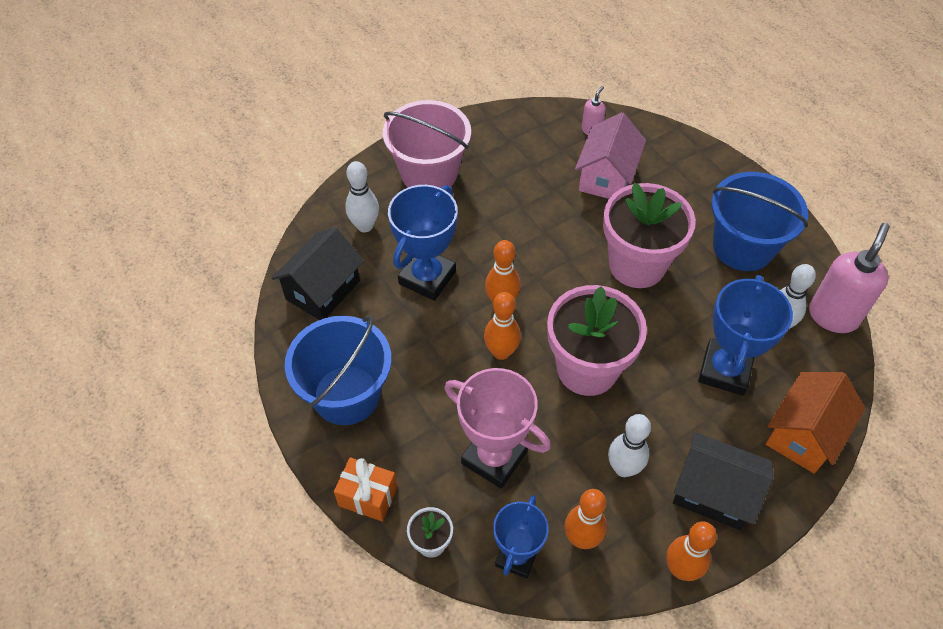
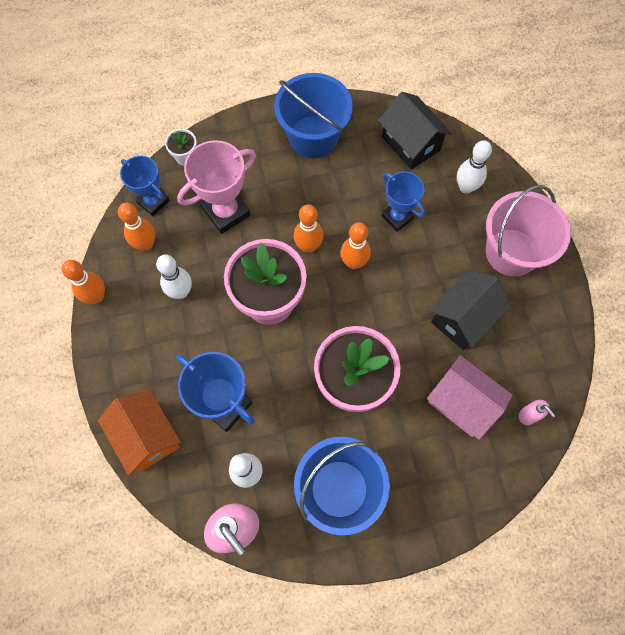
camera: 110 degrees right, 15 degrees up
orange gift [334,457,397,522] -> none
blue trophy [388,185,458,301] -> blue trophy [381,171,425,232], size x0.67
black house [673,432,774,530] -> black house moved to [430,270,511,350]

